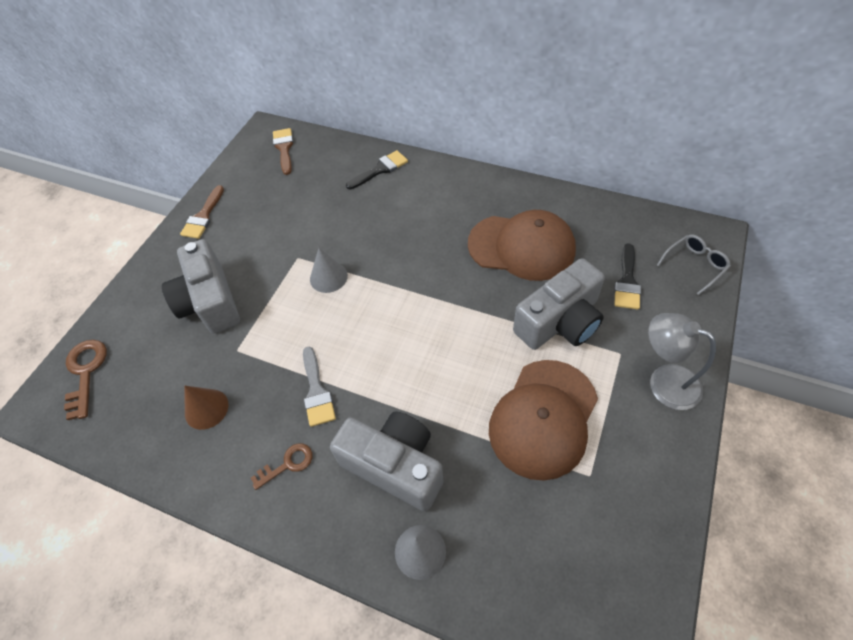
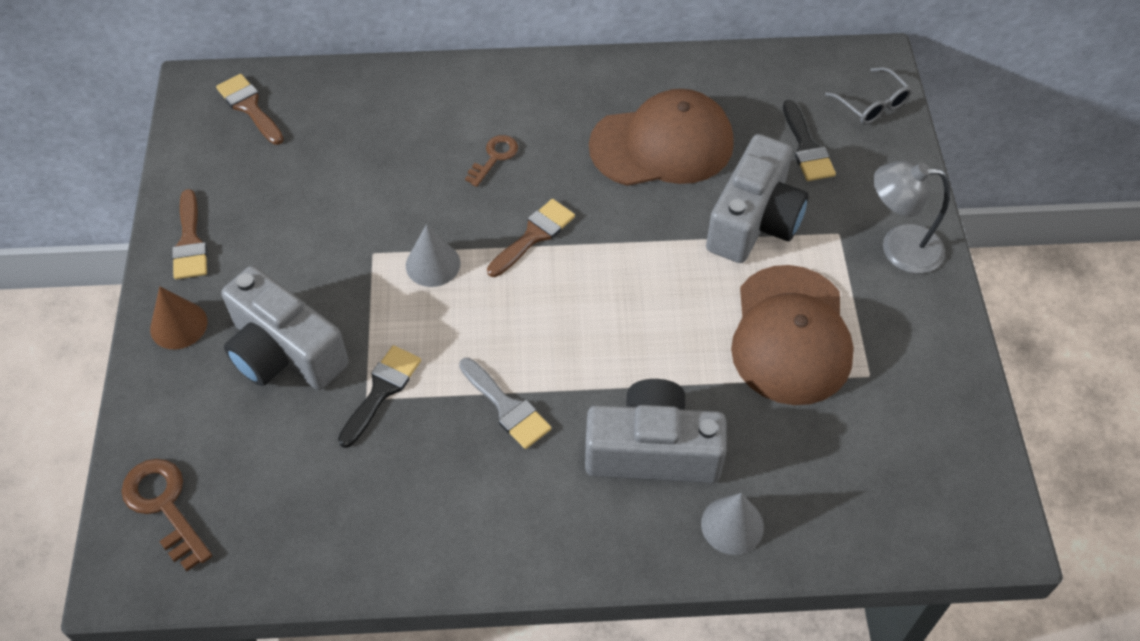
camera: 30 degrees left, 0 degrees up
brown cone [184,386,228,430] -> brown cone moved to [150,287,208,349]
brown key [251,443,312,490] -> brown key moved to [465,135,518,187]
black brush [346,150,408,190] -> black brush moved to [338,345,421,448]
grey glasses [657,234,731,295] -> grey glasses turned 120 degrees clockwise [825,67,912,124]
none -> brown brush [487,199,575,277]

